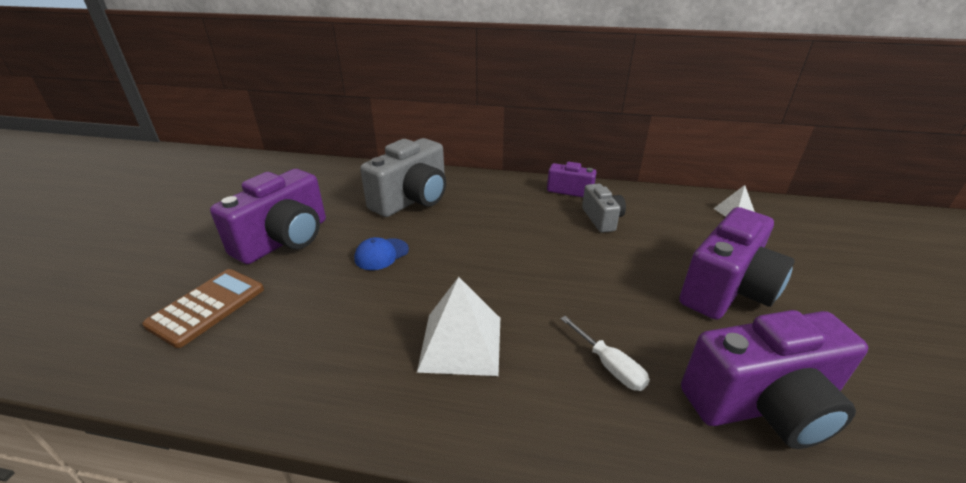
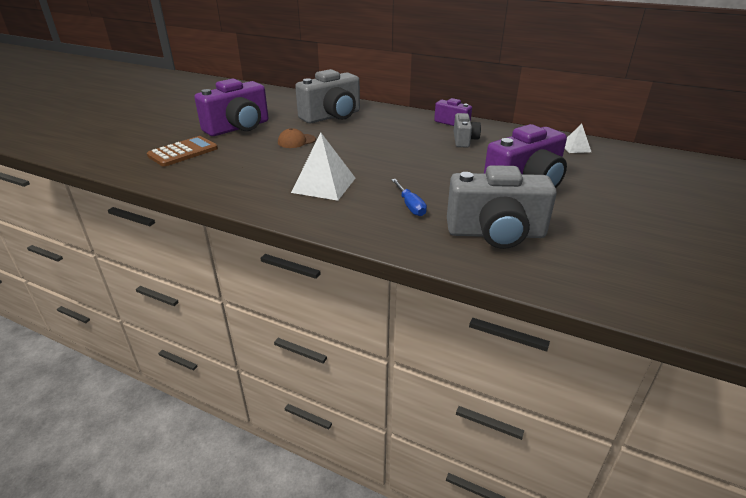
camera: 15 degrees right, 0 degrees up
blue cap [354,237,409,270] -> brown cap [278,128,316,148]
white screwdriver [560,316,650,391] -> blue screwdriver [391,179,427,216]
purple camera [681,310,868,449] -> grey camera [447,165,557,249]

